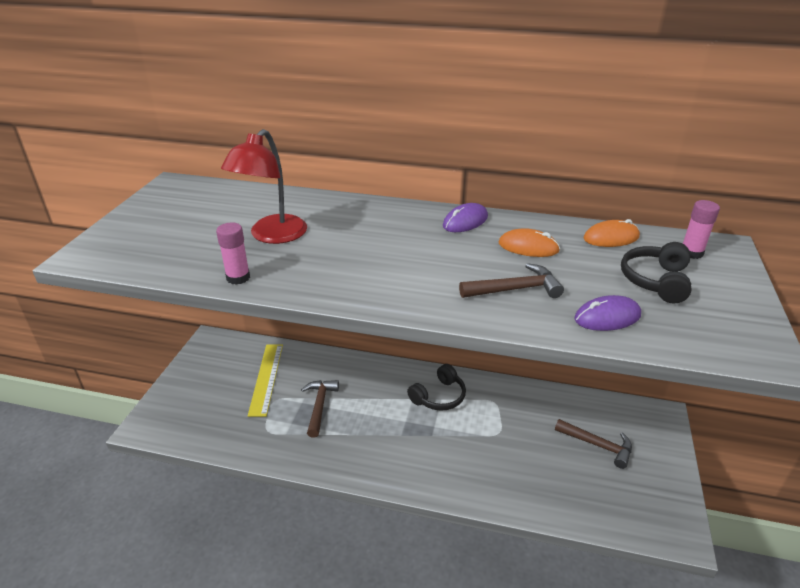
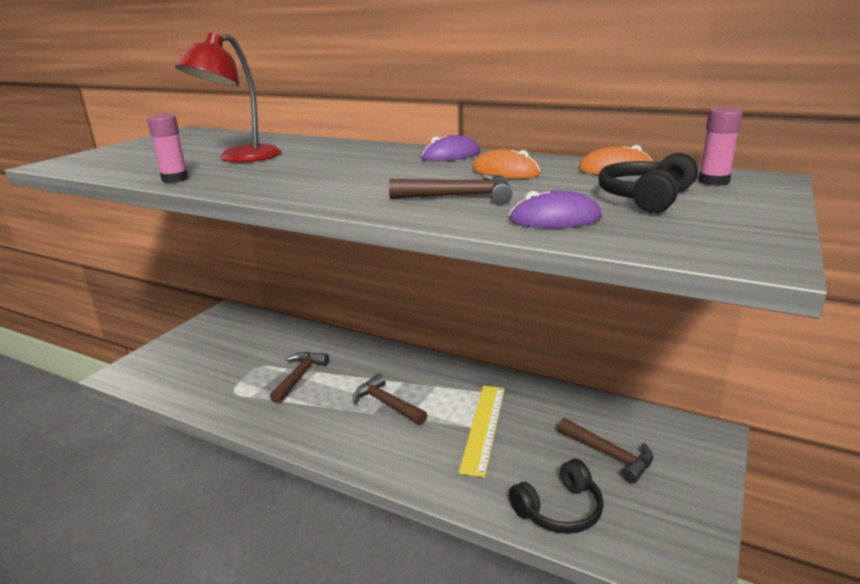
camera: 15 degrees right, 10 degrees down
yellow ruler [248,344,283,417] -> yellow ruler moved to [459,385,505,477]
black headphones [407,364,466,411] -> black headphones moved to [509,459,604,534]
none -> brown hammer [353,374,427,425]

